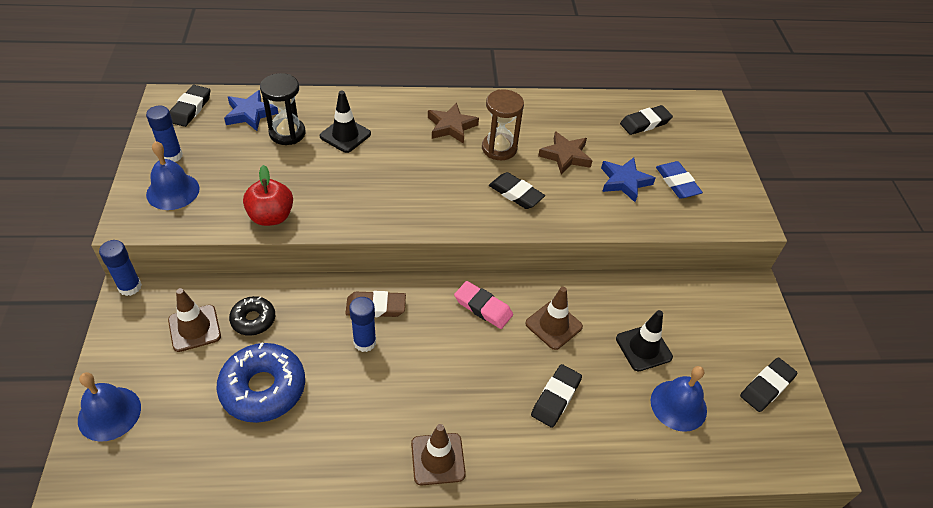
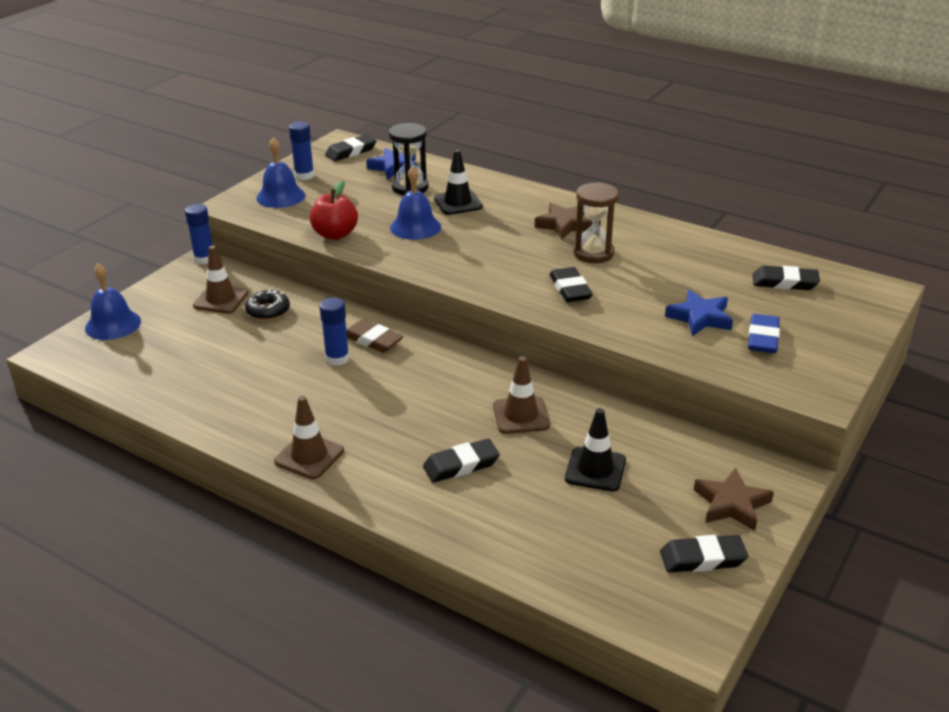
camera: 40 degrees right, 15 degrees down
blue donut [216,342,305,423] -> none
pink eraser [454,281,513,329] -> none
brown star [538,131,593,175] -> brown star moved to [694,468,774,531]
blue bell [651,366,707,432] -> blue bell moved to [390,166,441,240]

